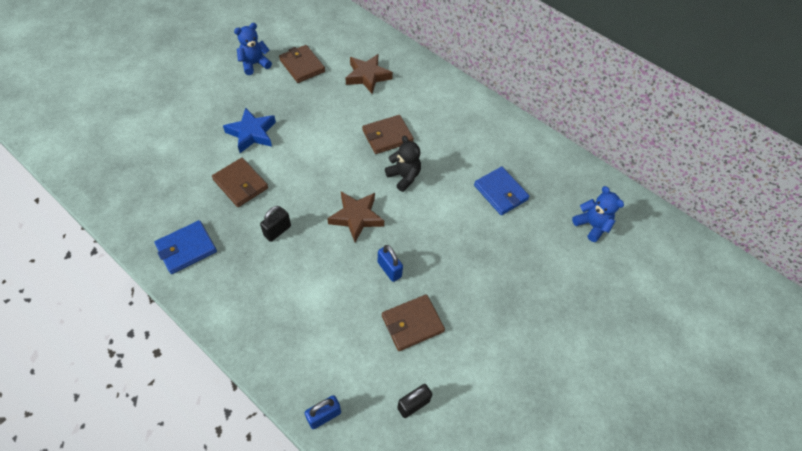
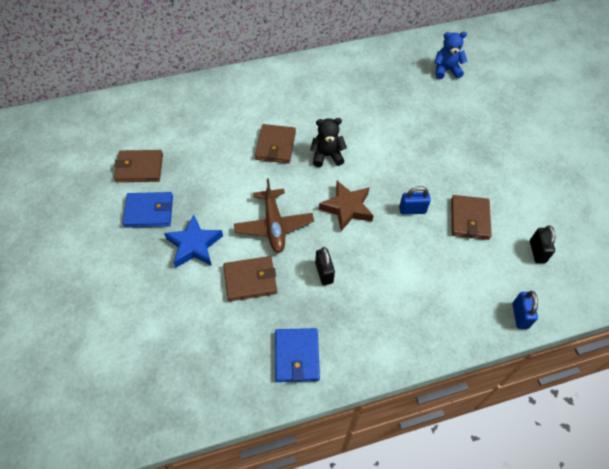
camera: 55 degrees left, 0 degrees up
blue teddy bear [234,23,272,75] -> none
brown star [346,54,393,94] -> none
blue wallet [474,167,530,215] -> blue wallet moved to [123,192,173,228]
none -> brown plane [234,178,314,253]

